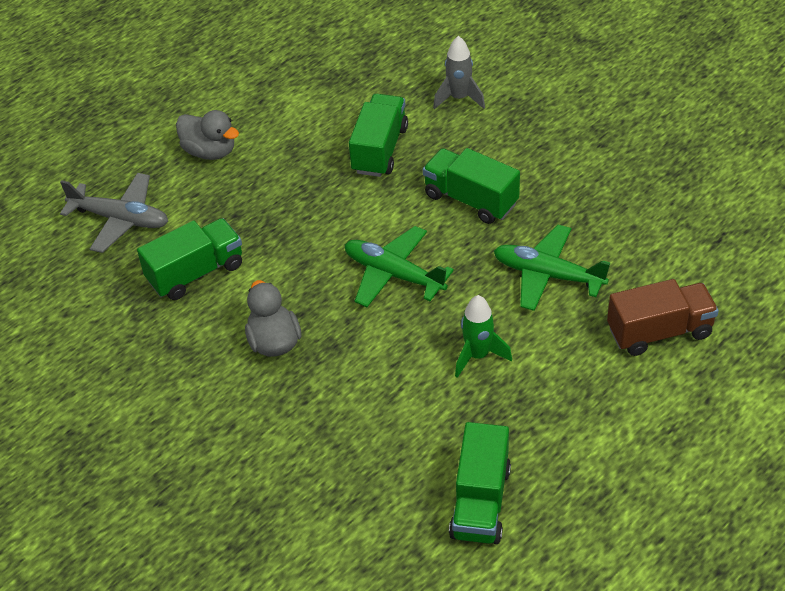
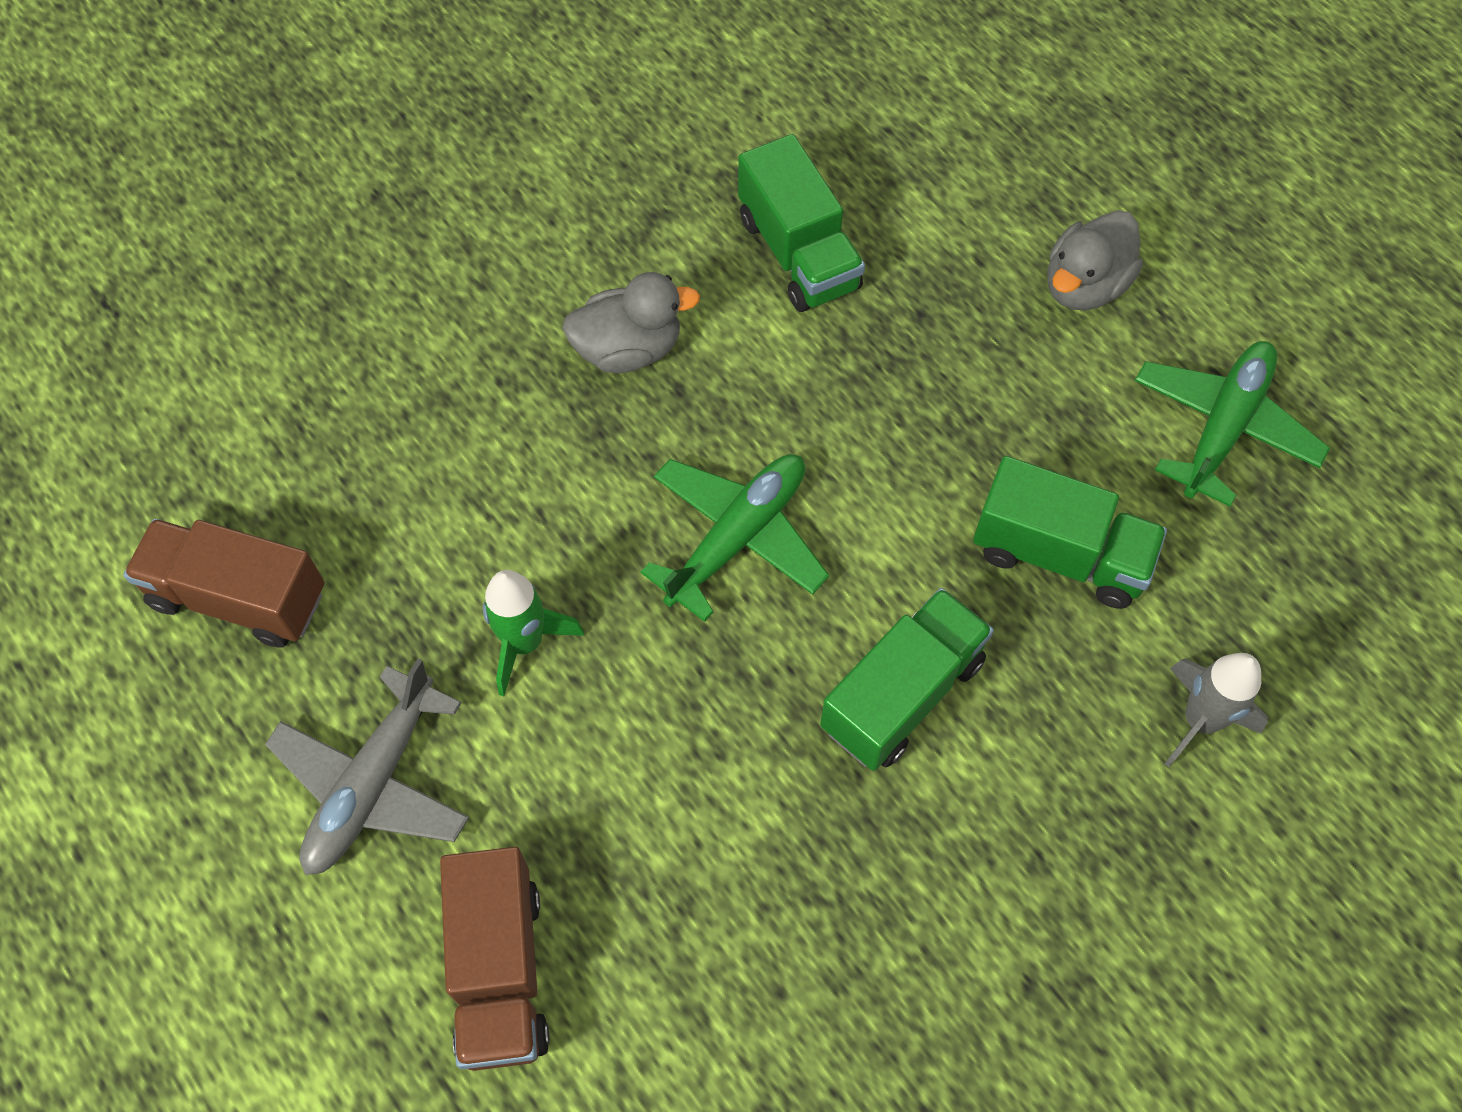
camera: 95 degrees right, 15 degrees up
grey plane [60,173,168,253] -> grey plane moved to [265,659,469,875]
green truck [449,422,511,544] -> brown truck [123,519,324,648]
green plane [494,225,610,311] -> green plane moved to [1135,341,1330,506]

